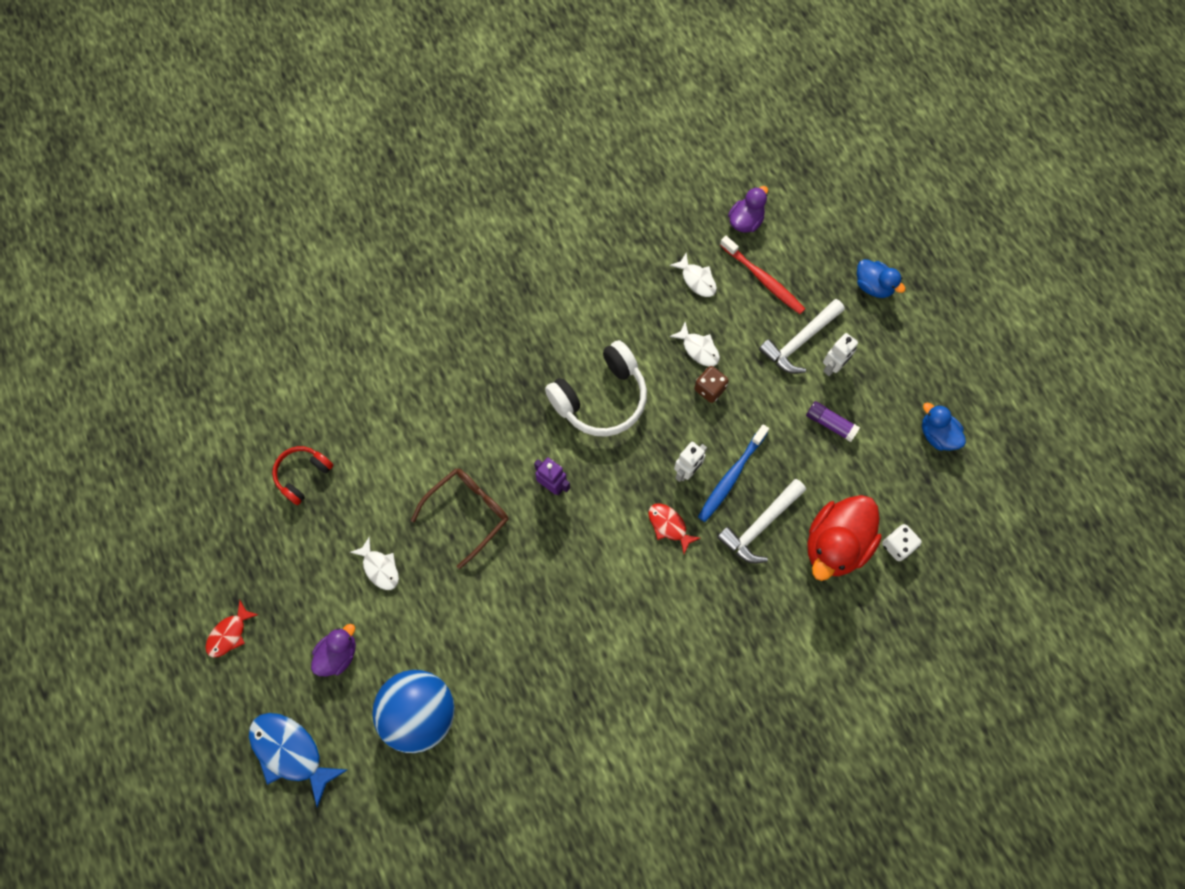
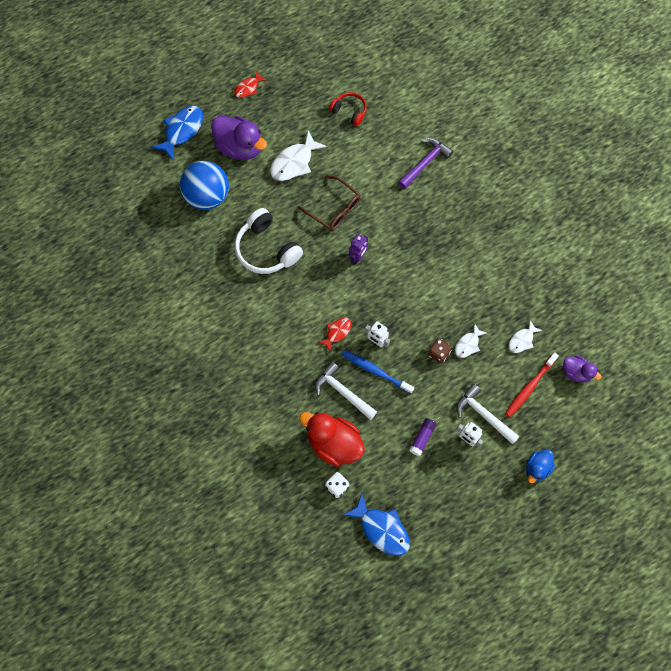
camera: 85 degrees right, 0 degrees up
red fish [206,601,259,657] -> red fish turned 75 degrees counterclockwise [234,71,267,98]
purple duck [311,624,356,676] -> purple duck [211,116,267,160], size x1.78
white fish [350,536,399,590] -> white fish [270,130,327,181], size x1.72
white headphones [545,340,647,437] -> white headphones moved to [235,208,303,274]
blue duck [922,403,966,451] -> none
none -> blue fish [343,493,410,556]
none -> purple hammer [398,138,453,189]

